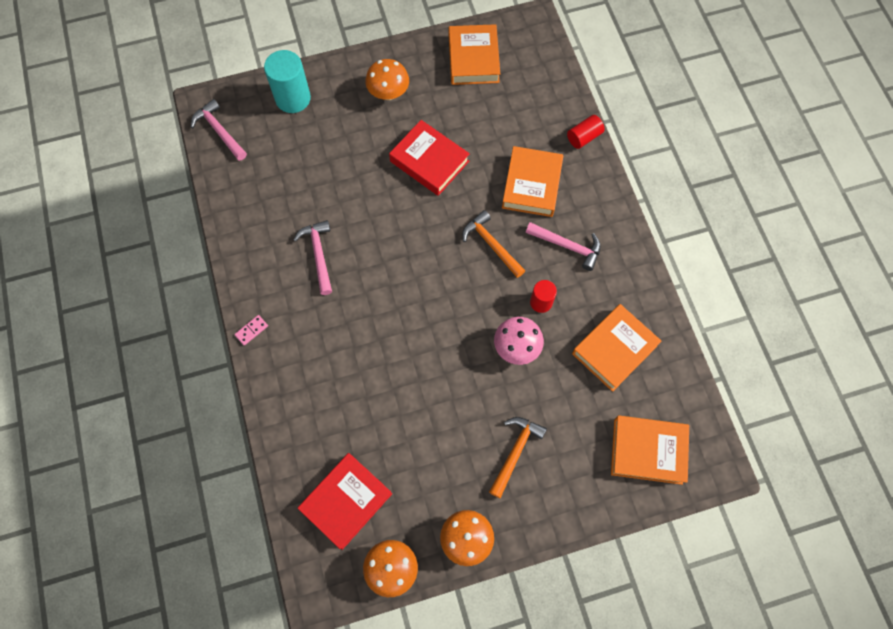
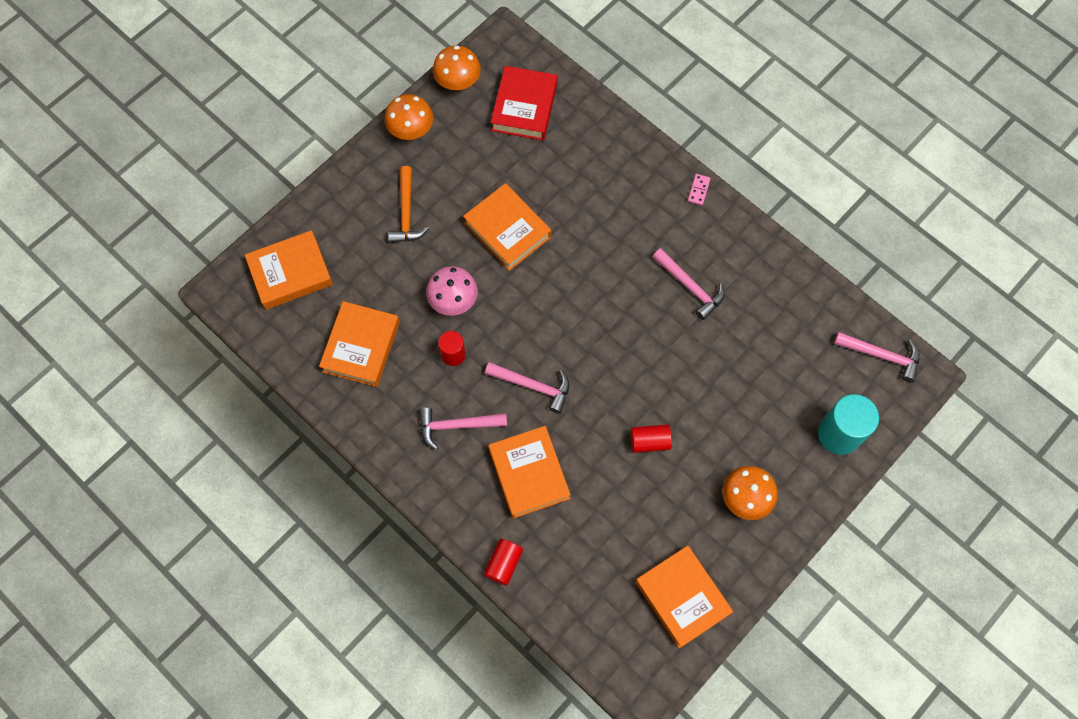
camera: 150 degrees right, 0 degrees up
red book [389,120,470,196] -> red cylinder [631,424,672,453]
orange hammer [462,210,526,278] -> pink hammer [485,362,569,414]
none -> orange book [463,183,551,271]

